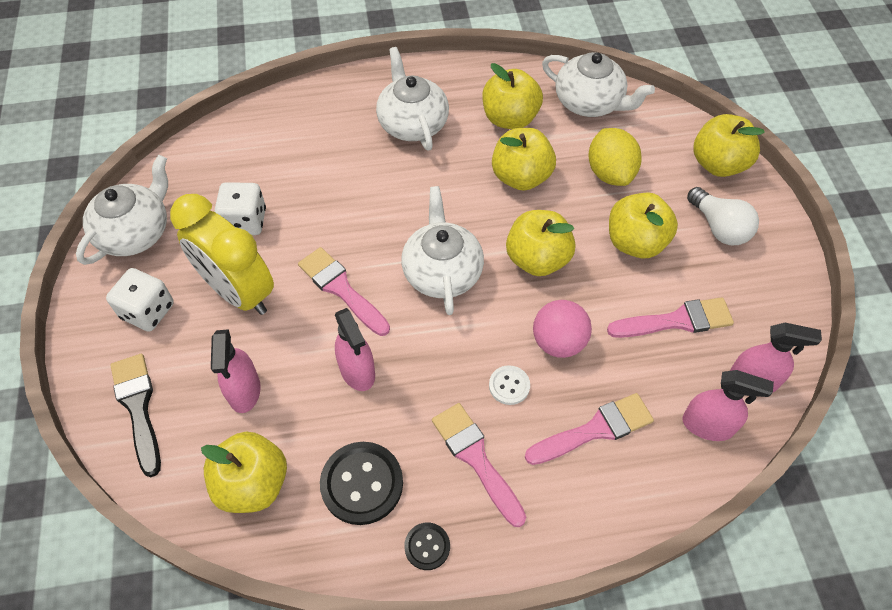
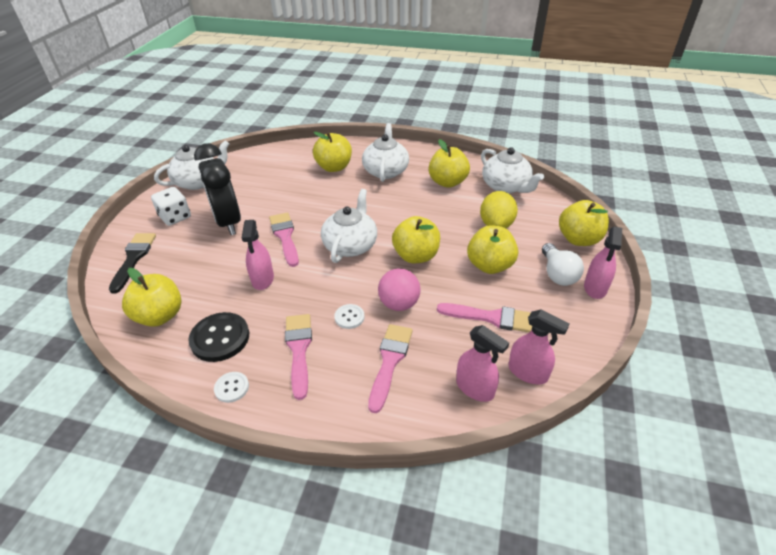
camera: 25 degrees right, 15 degrees down
yellow clock [170,194,274,315] -> black clock [194,143,241,235]
pink spray bottle [211,329,261,413] -> pink spray bottle moved to [584,227,622,299]
white dice [215,182,266,235] -> none
black button [404,523,450,570] -> white button [214,372,249,403]
yellow apple [492,128,556,191] -> yellow apple moved to [313,132,352,172]
pink brush [525,393,654,465] -> pink brush turned 75 degrees counterclockwise [368,324,413,413]

